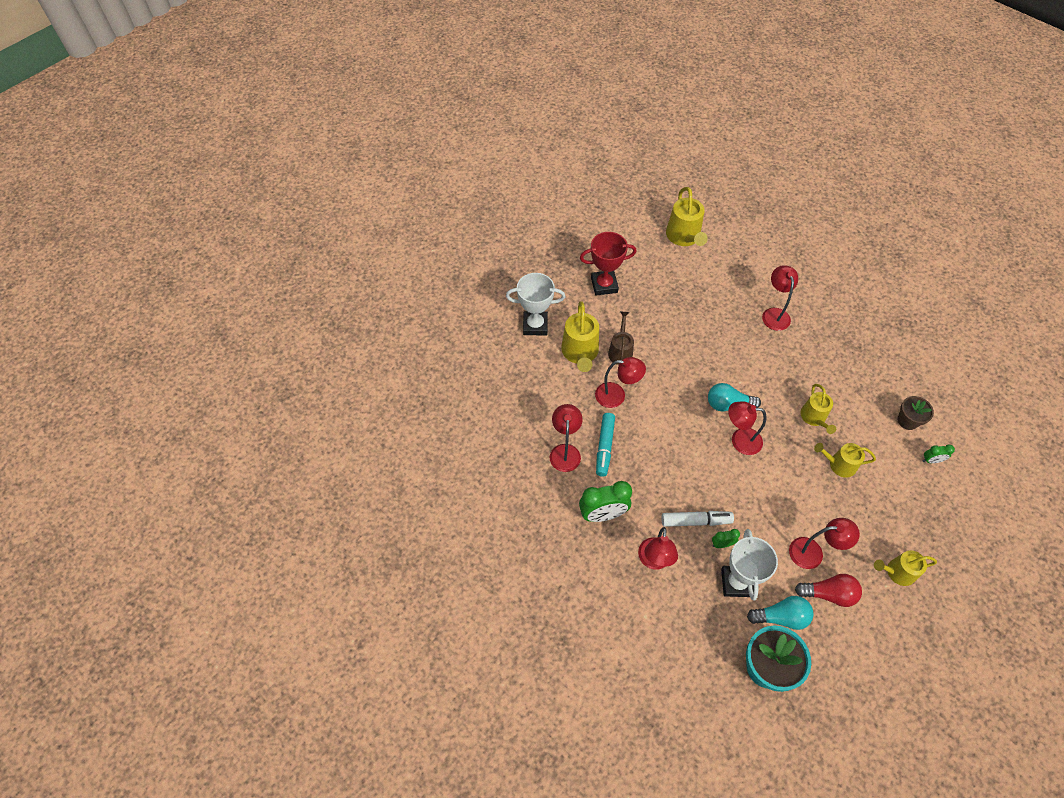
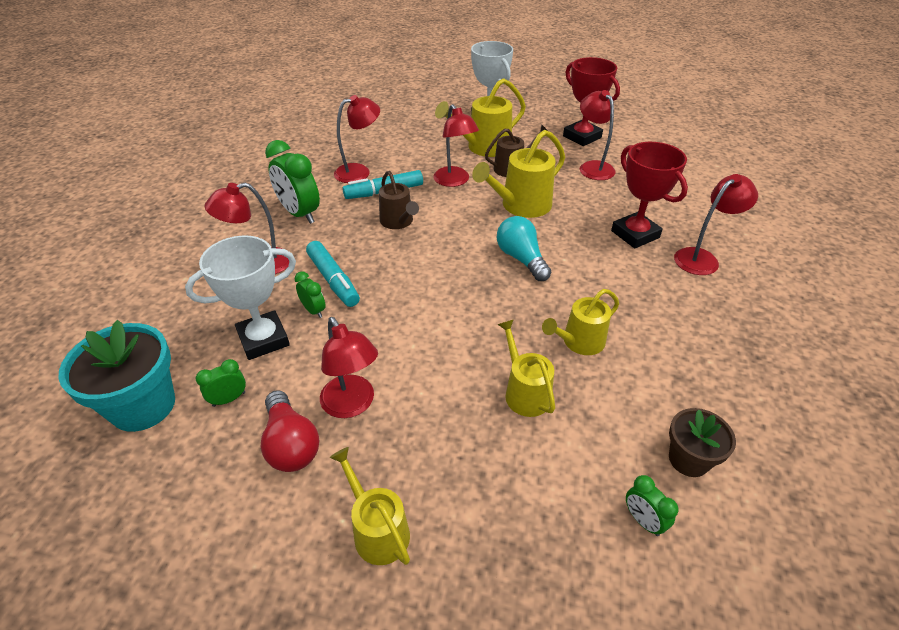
camera: 60 degrees right, 15 degrees down
white marker [661,511,734,527] -> turquoise marker [306,241,360,307]
yellow watering can [666,187,708,246] -> yellow watering can moved to [472,130,565,218]
red lamp [728,402,766,455] -> red lamp moved to [580,90,616,180]
turquoise light bulb [747,596,814,630] -> green clock [195,359,246,407]
none -> brown watering can [379,171,419,229]
none -> red trophy [611,142,688,248]

